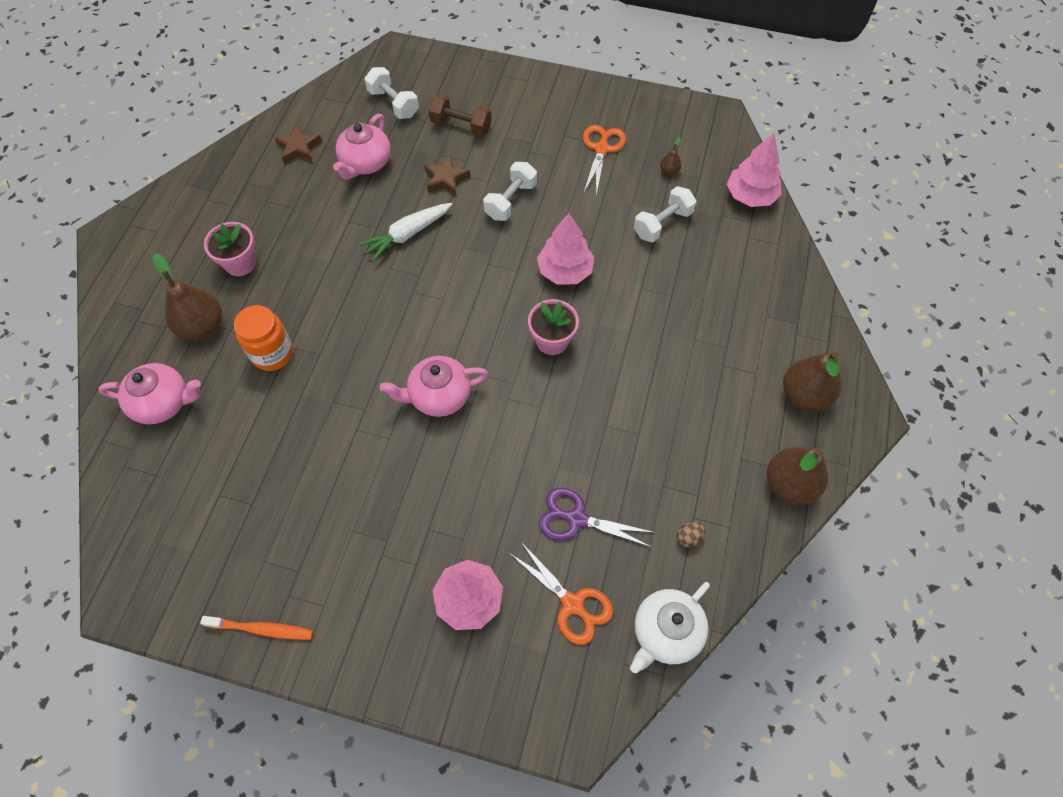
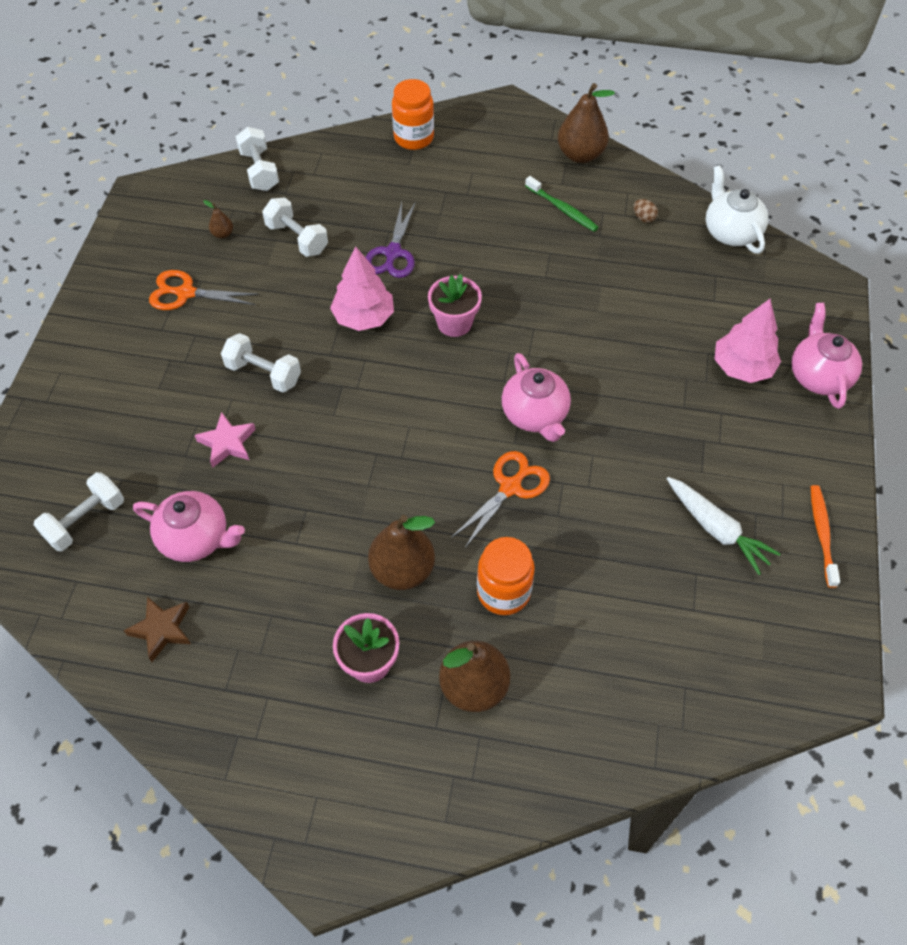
camera: 95 degrees left, 5 degrees down
pink teapot [98,363,201,424] -> pink teapot moved to [791,303,862,409]
white carrot [359,203,452,262] -> white carrot moved to [667,477,781,575]
brown star [424,156,470,196] -> pink star [195,412,256,468]
brown dumbbell [428,94,491,137] -> none
orange scissors [509,542,613,645] -> orange scissors moved to [451,451,550,549]
purple scissors [539,488,656,547] -> purple scissors moved to [365,202,416,278]
white teapot [630,582,710,673] -> white teapot turned 150 degrees counterclockwise [706,165,768,254]
pink tree [727,133,782,207] -> white dumbbell [236,127,279,191]
brown pear [783,352,842,412] -> brown pear moved to [368,515,435,590]
none -> orange jar [392,79,434,150]
none -> green toothbrush [525,176,599,232]

